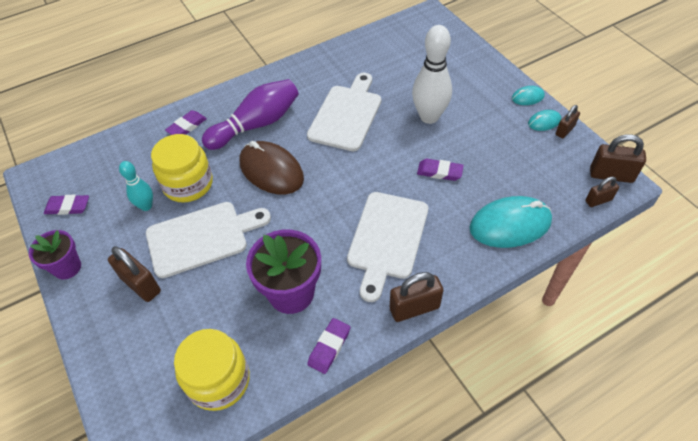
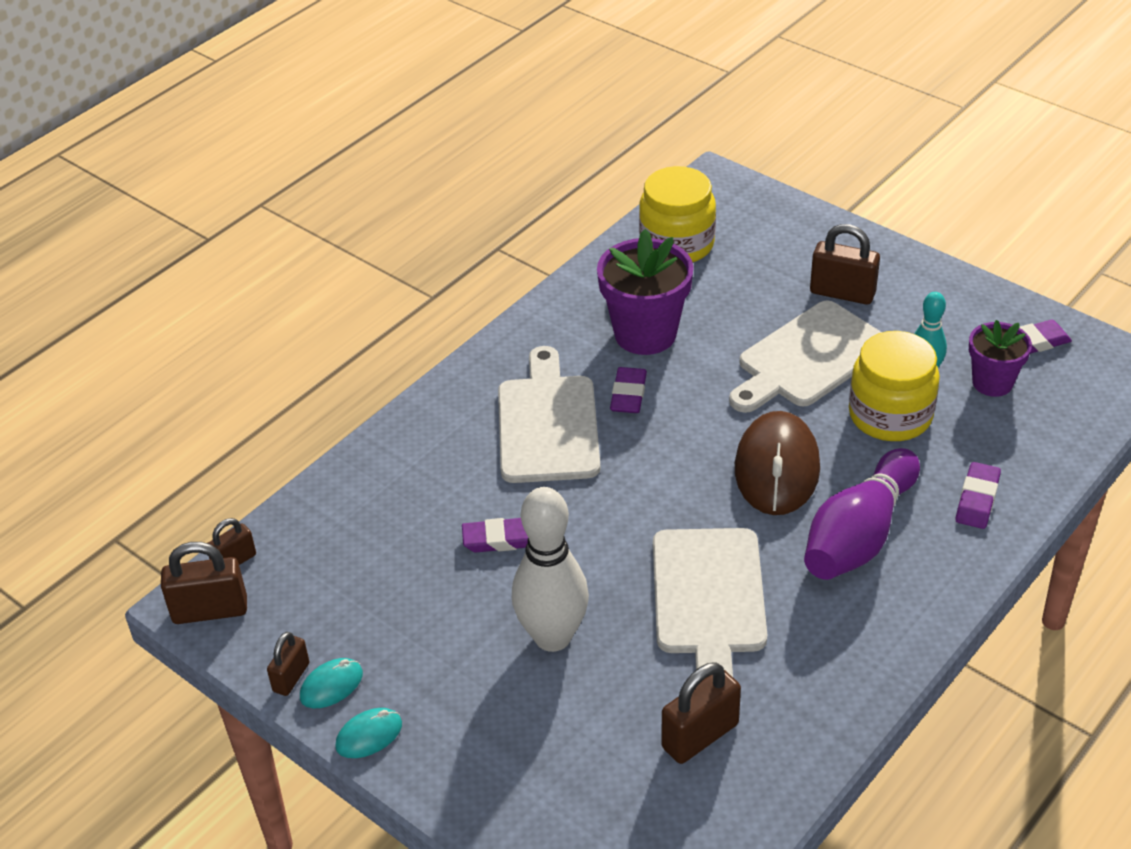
camera: 160 degrees right, 10 degrees down
purple flower pot [29,230,81,279] -> purple flower pot moved to [969,320,1032,397]
brown mouse [239,141,304,195] -> brown mouse turned 75 degrees clockwise [735,411,820,515]
purple eraser [307,318,350,374] -> purple eraser moved to [610,367,647,413]
brown padlock [390,272,444,322] -> brown padlock moved to [662,662,741,764]
turquoise mouse [469,196,552,248] -> none

